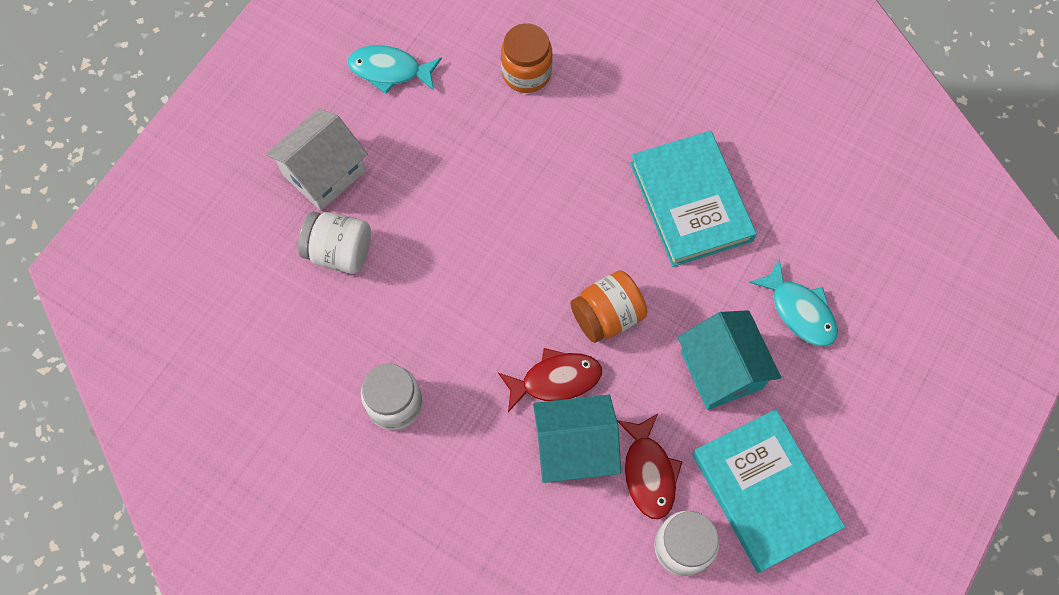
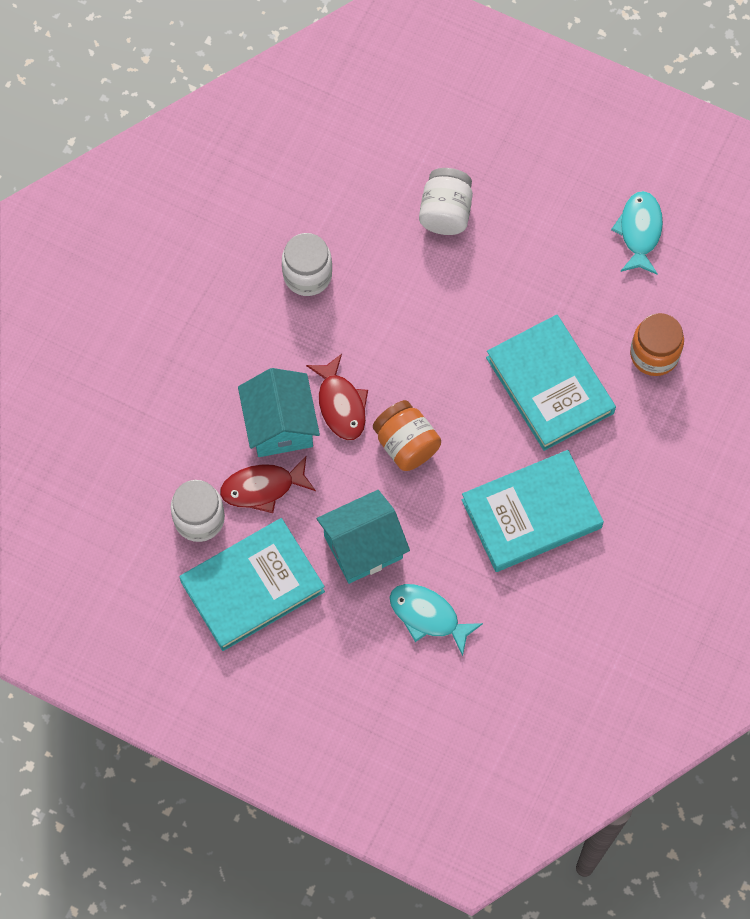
camera: 85 degrees right, 0 degrees up
white house [266,109,368,211] -> none
turquoise fish [749,258,838,346] -> turquoise fish turned 75 degrees clockwise [389,584,483,656]
none -> turquoise book [486,315,616,451]

